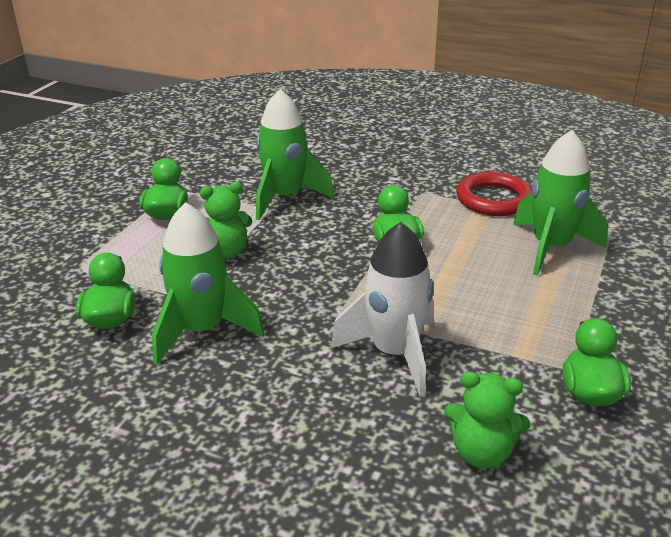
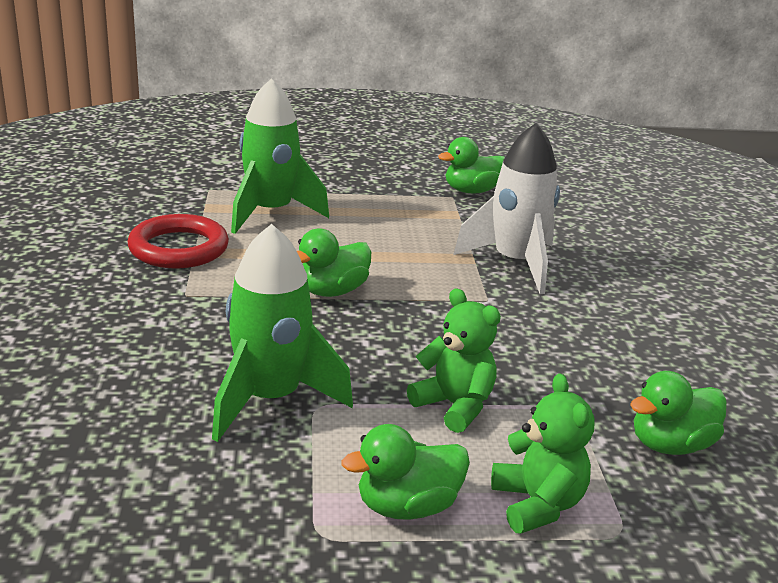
camera: 120 degrees left, 5 degrees down
green rocket [152,202,264,365] -> none
green teddy bear [444,372,530,469] -> green teddy bear moved to [491,373,595,534]

